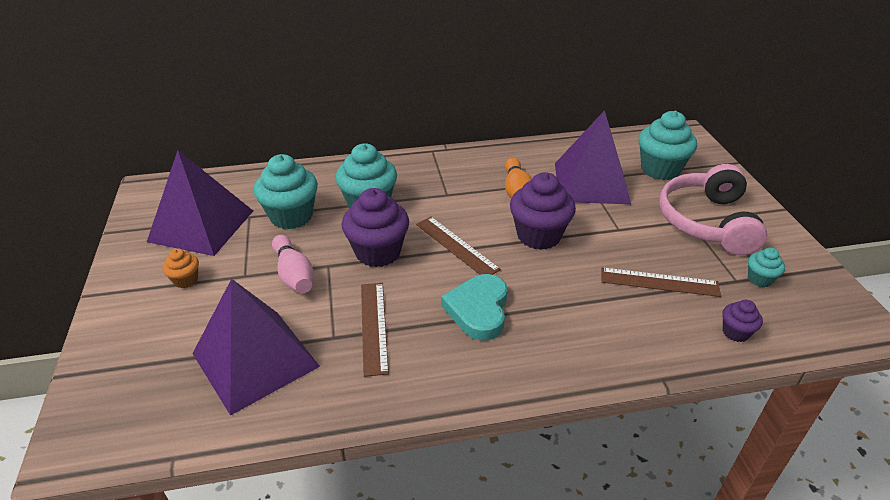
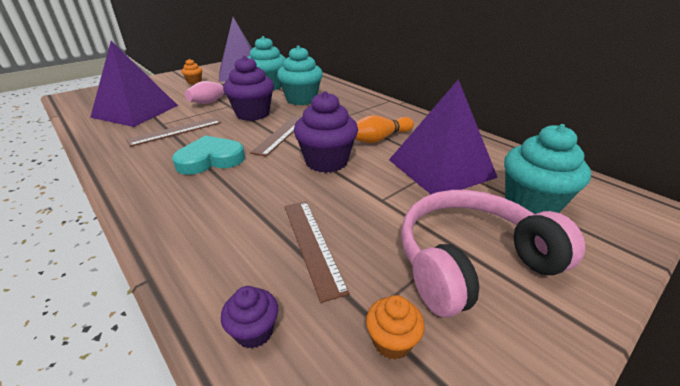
camera: 60 degrees right, 5 degrees down
turquoise cupcake [748,248,785,287] -> orange cupcake [366,295,425,359]

